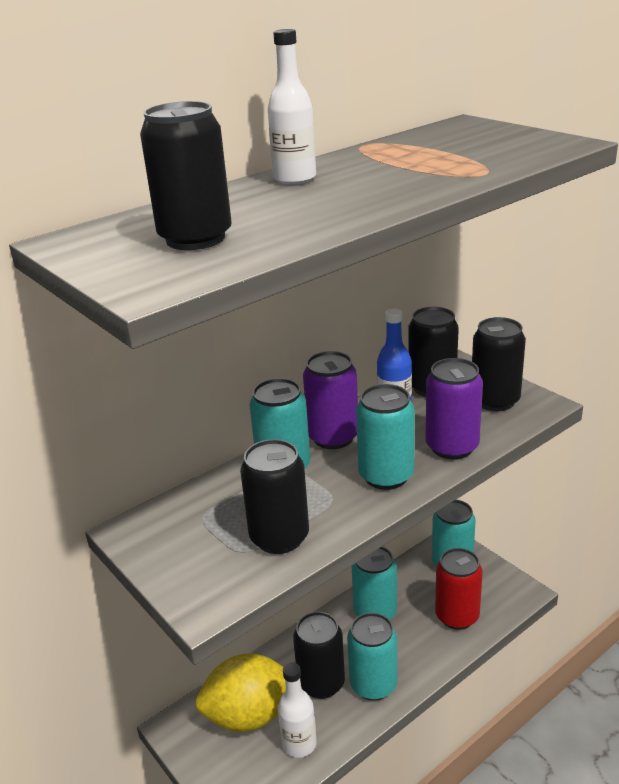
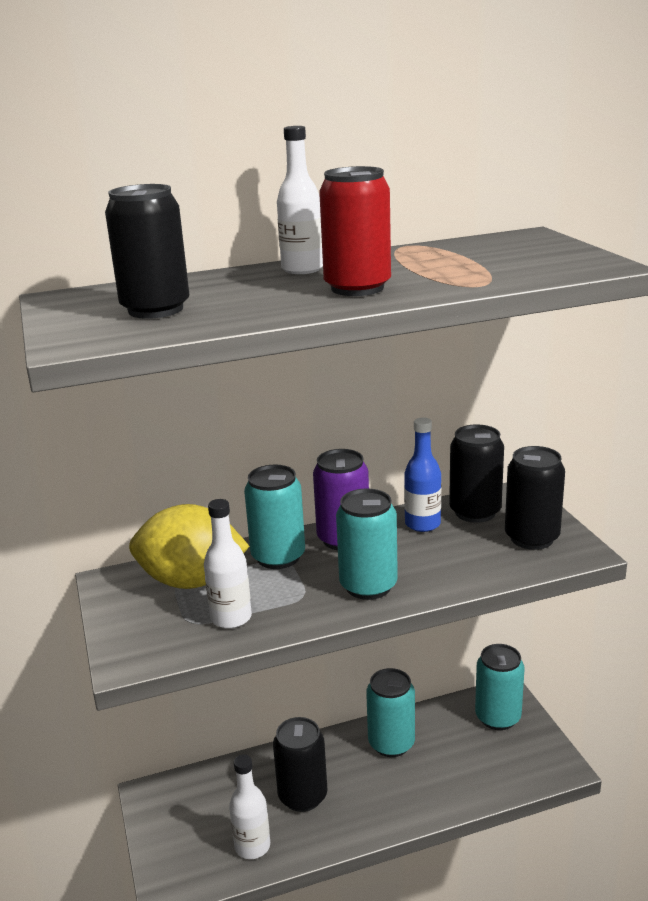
camera: 20 degrees right, 5 degrees down
yellow lemon [195,654,286,732] -> yellow lemon moved to [129,504,250,589]
black can [240,439,309,554] -> white bottle [204,499,252,629]
turquoise can [347,613,398,701] -> none
purple can [426,358,483,459] -> none
red can [435,548,483,630] -> red can moved to [319,166,391,296]

